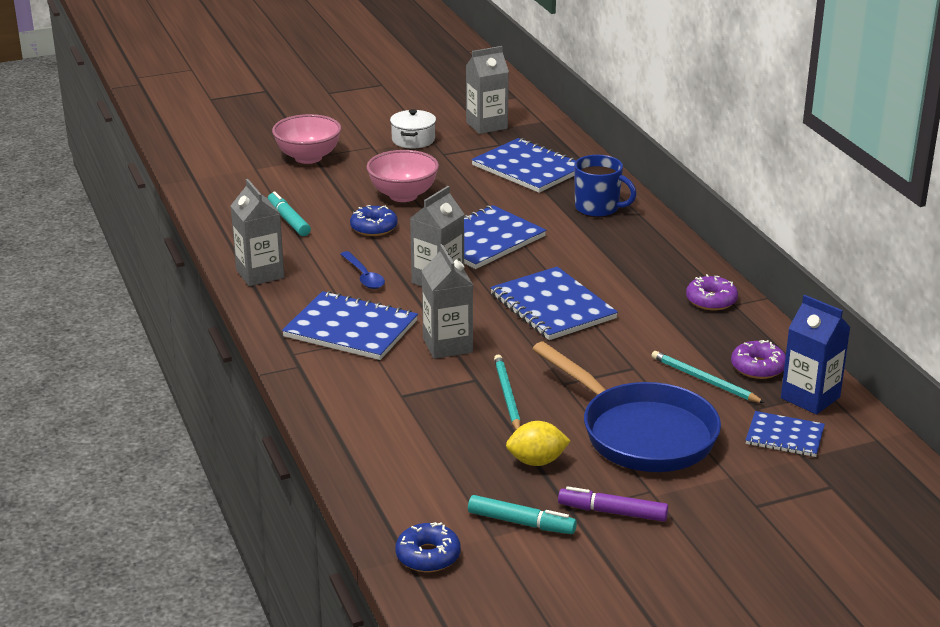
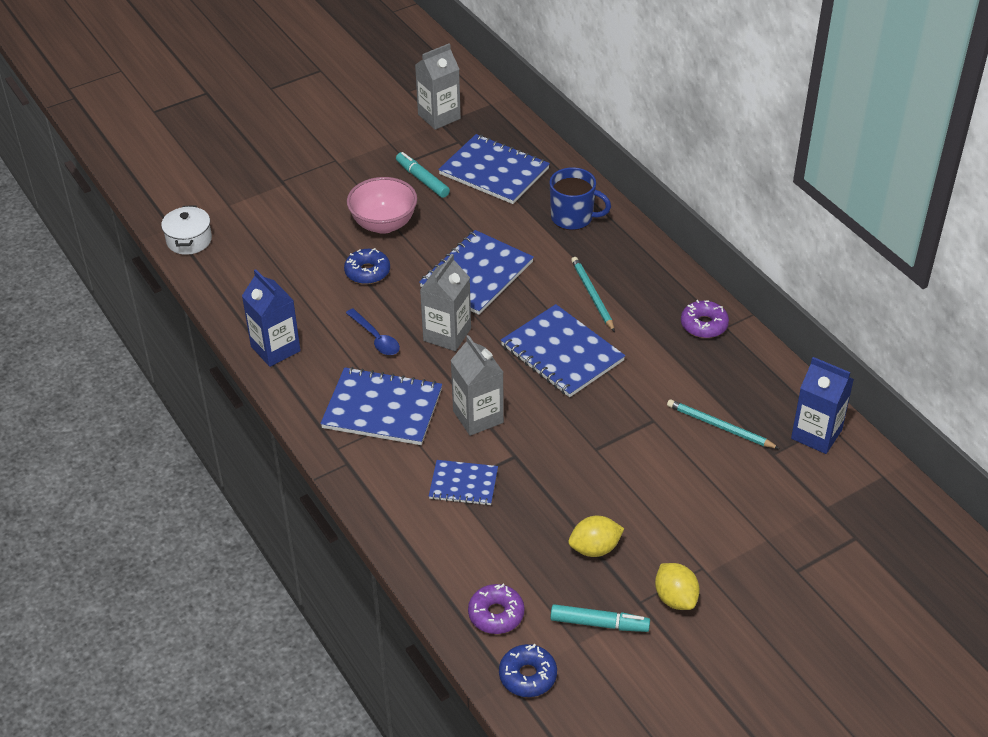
camera: 10 degrees left, 15 degrees up
grey carton [230,179,284,286] -> blue carton [242,269,301,367]
turquoise marker [268,191,311,236] -> turquoise marker moved to [396,152,450,198]
pink bowl [272,114,341,164] -> none
white pot [390,109,436,149] -> white pot moved to [161,205,212,255]
turquoise pencil [494,355,521,430] -> turquoise pencil moved to [571,257,615,332]
blue pan [532,342,721,472] -> none
purple marker [558,486,668,522] -> yellow lemon [655,563,700,610]
purple donut [731,340,786,379] -> purple donut moved to [468,584,525,634]
blue notebook [746,411,825,457] -> blue notebook moved to [429,460,498,505]

